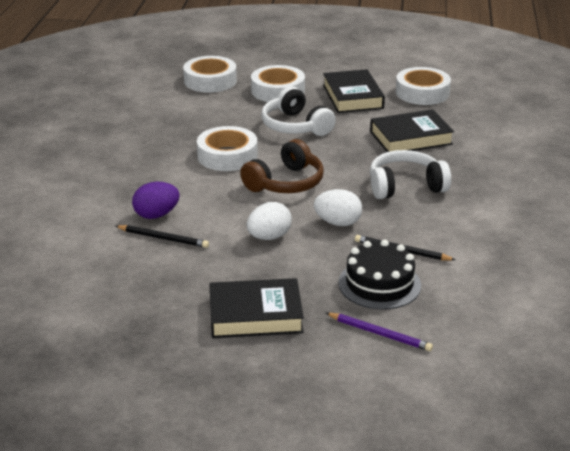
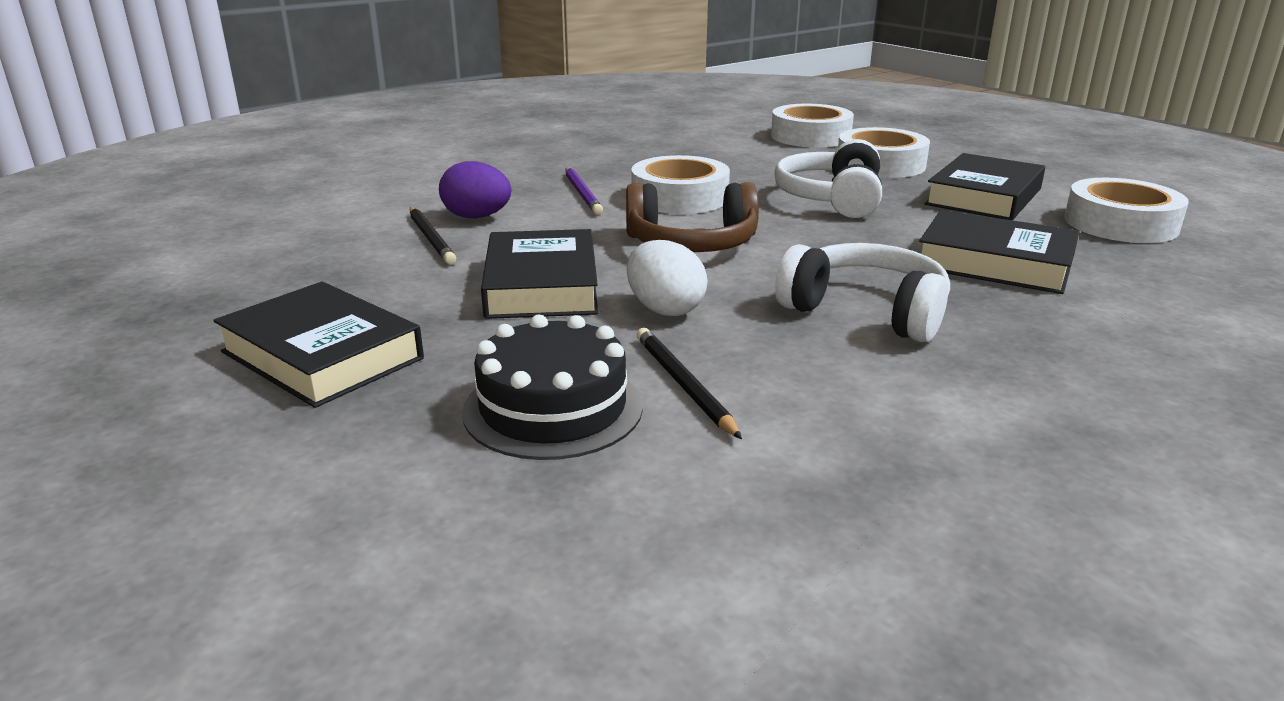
camera: 45 degrees right, 5 degrees down
white egg [247,202,292,240] -> black book [481,229,598,319]
purple pencil [326,313,433,351] -> purple pencil moved to [565,167,603,215]

